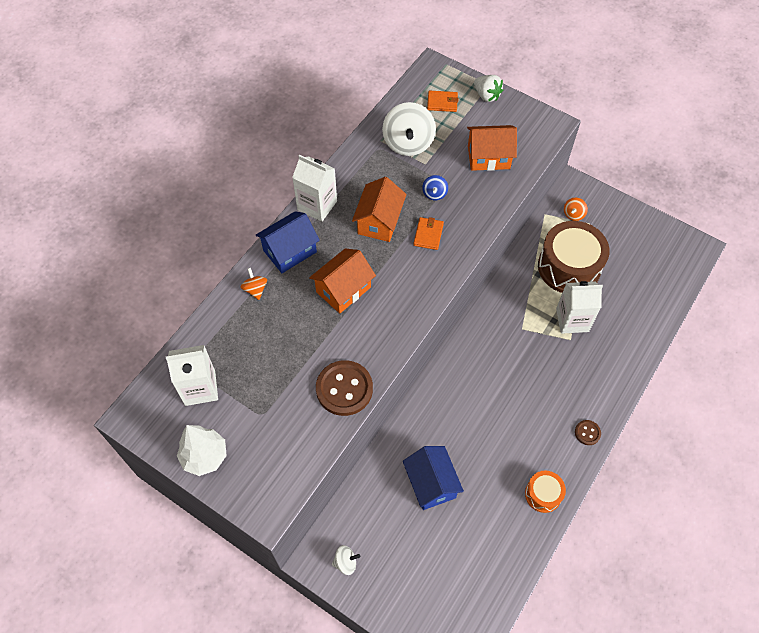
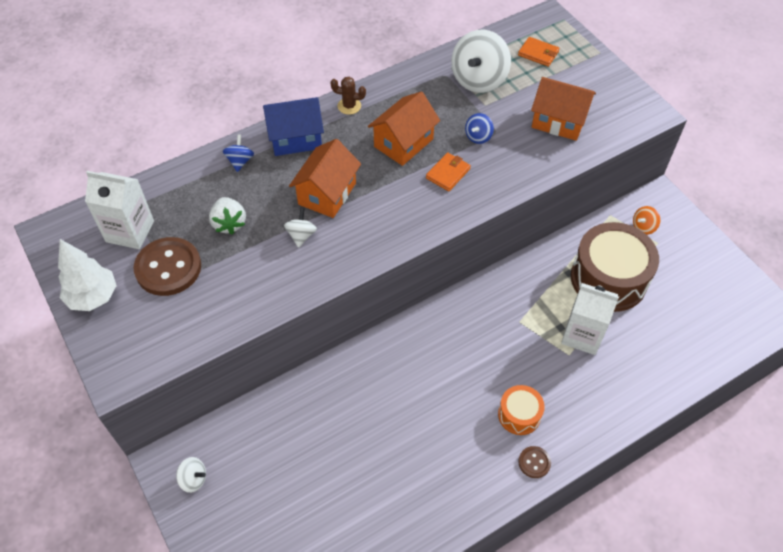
camera: 25 degrees right, 5 degrees down
orange spinning top [241,268,267,300] -> blue spinning top [223,134,254,172]
white carton [292,155,337,222] -> brown cactus [330,77,366,115]
orange house [309,249,376,314] -> orange house turned 45 degrees counterclockwise [289,139,361,218]
brown button [316,360,373,416] -> brown button moved to [133,237,201,296]
blue house [403,446,464,510] -> none
white strawberry [474,75,503,102] -> white strawberry moved to [209,197,246,235]
orange drum [525,471,566,513] -> orange drum moved to [498,385,545,435]
none -> white spinning top [284,208,317,248]

